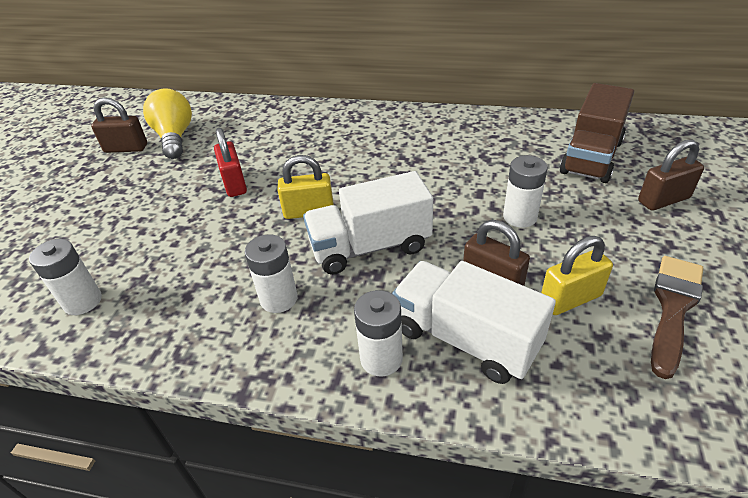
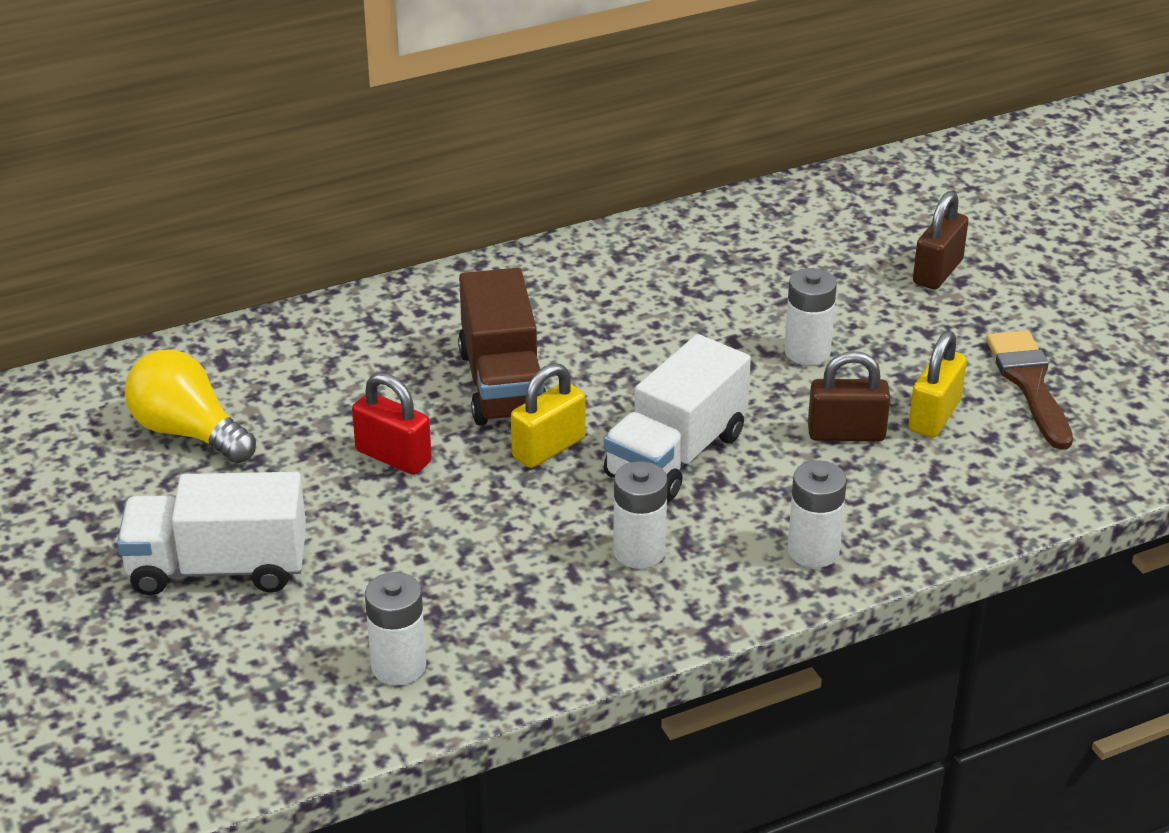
camera: 40 degrees left, 5 degrees down
brown padlock [91,97,147,153] -> none
white truck [392,261,556,384] -> white truck moved to [117,472,306,595]
brown truck [560,83,634,183] -> brown truck moved to [458,268,546,425]

